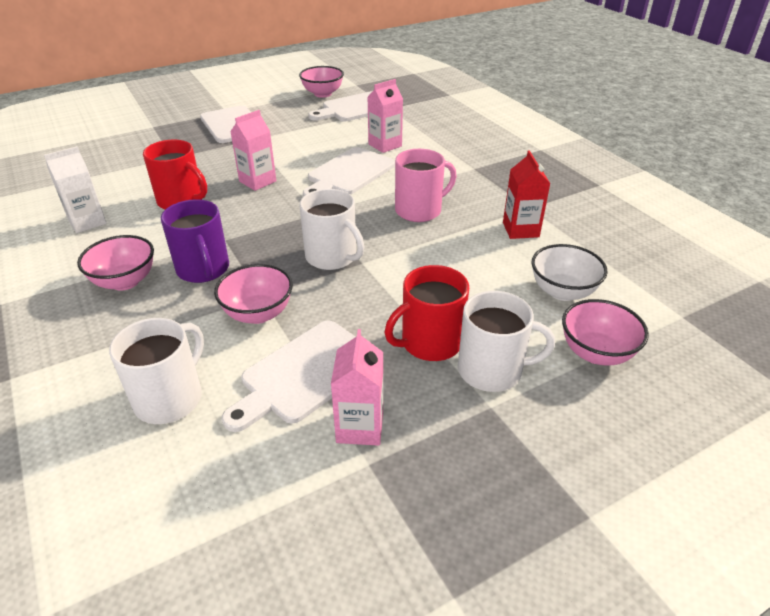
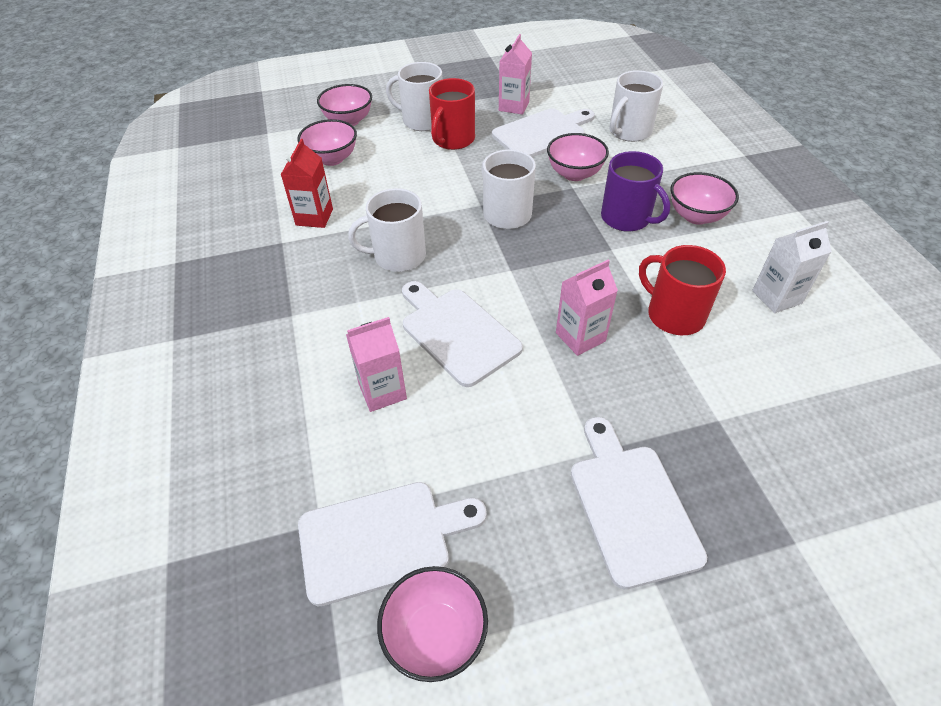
camera: 165 degrees left, 10 degrees up
purple mug [161,199,229,283] -> purple mug turned 150 degrees clockwise [601,151,670,232]
white cutting board [303,147,395,197] -> white cutting board turned 90 degrees counterclockwise [402,281,523,387]
red mug [385,265,469,361] -> red mug turned 135 degrees clockwise [429,78,475,150]
pink mug [395,149,457,222] -> white mug [348,188,426,272]
white bowl [532,244,608,301] -> pink bowl [297,119,357,166]

